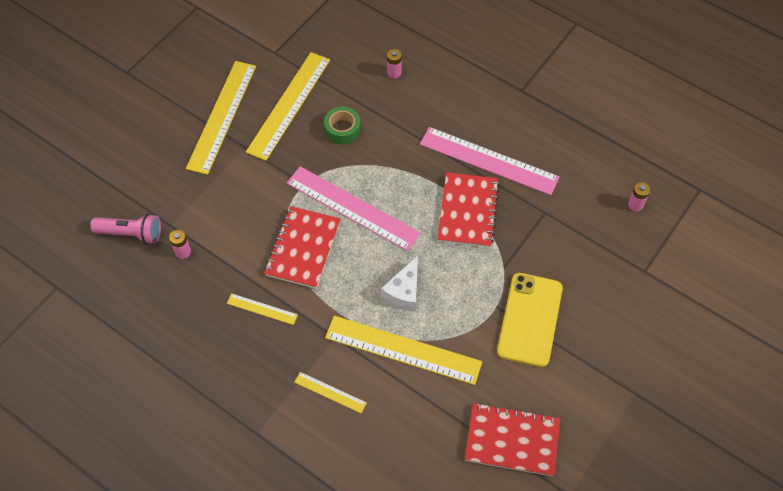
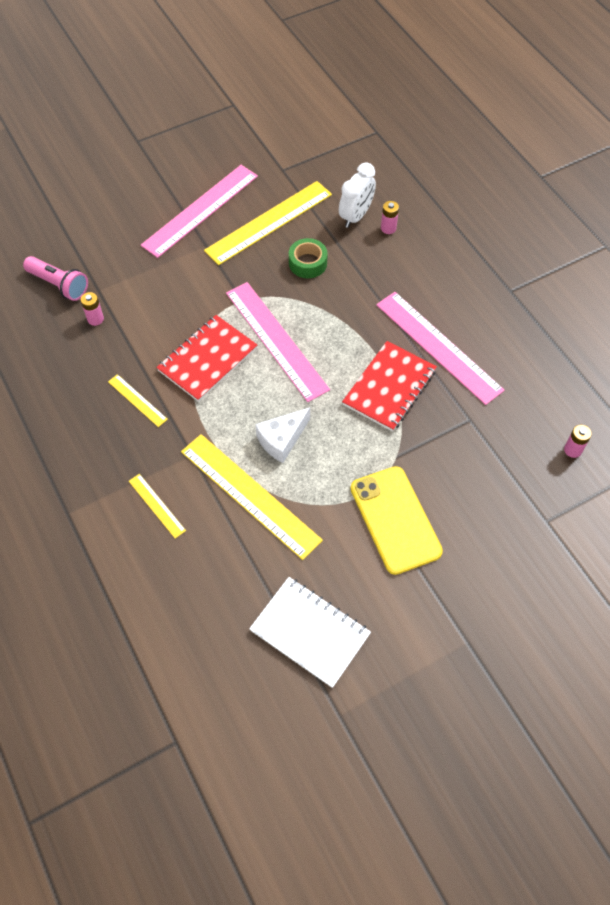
camera: 25 degrees right, 0 degrees up
yellow ruler [186,61,256,175] -> pink ruler [141,165,258,258]
red notebook [464,403,560,476] -> white notebook [249,577,371,688]
yellow phone [497,273,563,367] -> yellow phone turned 60 degrees counterclockwise [350,466,443,575]
none -> white clock [339,162,376,228]

